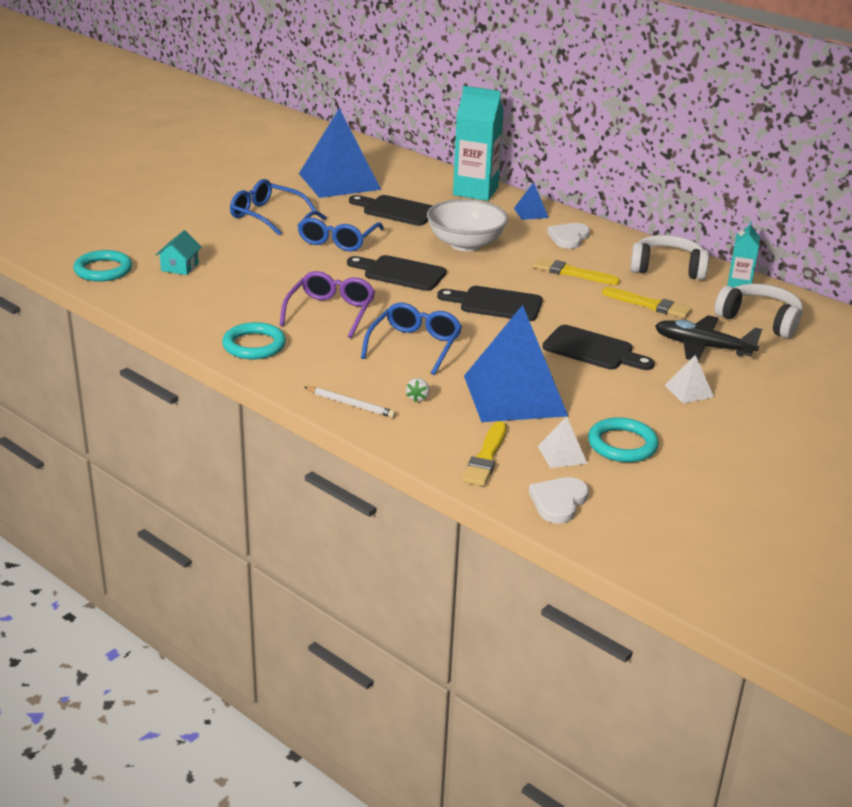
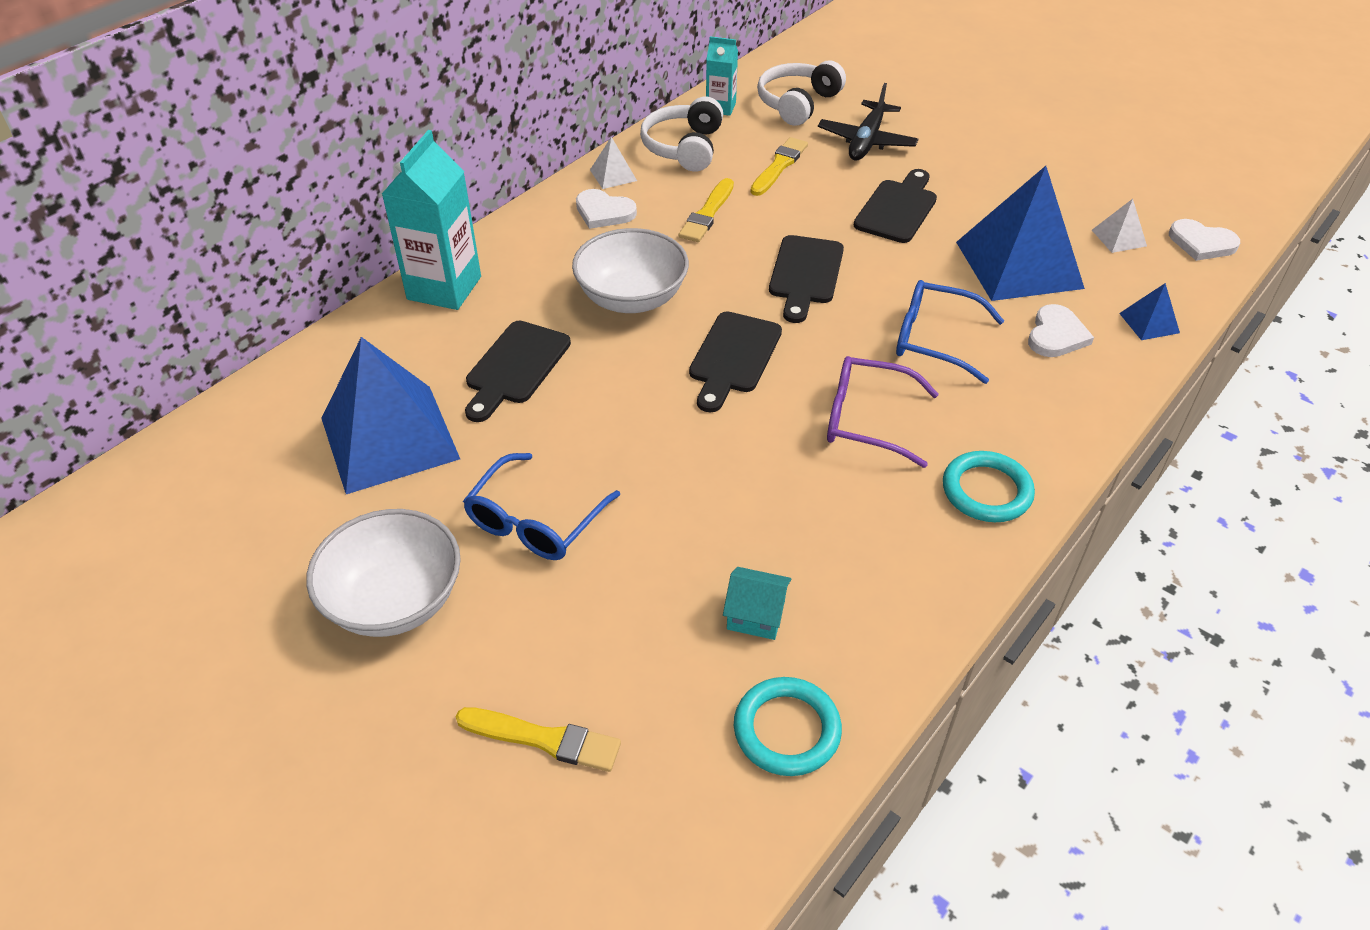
camera: 90 degrees left, 15 degrees up
blue glasses [297,211,384,251] -> none
white pencil [304,387,396,418] -> none
white strawberry [406,378,430,402] -> white heart [1028,304,1094,357]
yellow brush [462,421,506,486] -> yellow brush moved to [456,707,621,772]
blue pyramid [514,182,549,220] -> blue pyramid moved to [1119,283,1180,340]
turquoise ring [588,417,659,462] -> none
white pyramid [664,355,714,403] -> white pyramid moved to [590,137,637,189]
none -> white bowl [306,509,461,637]

